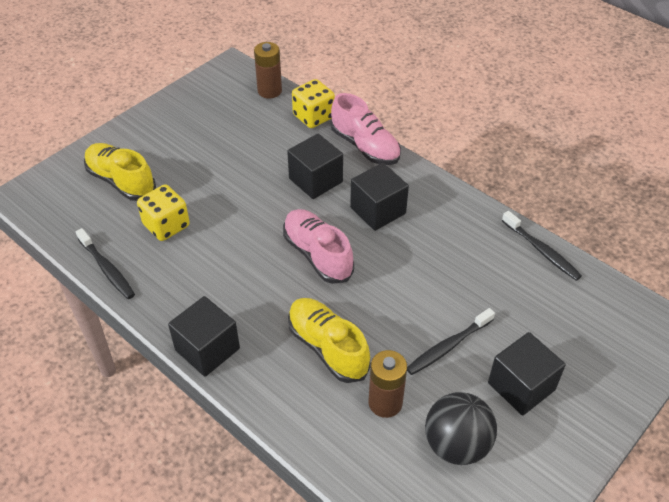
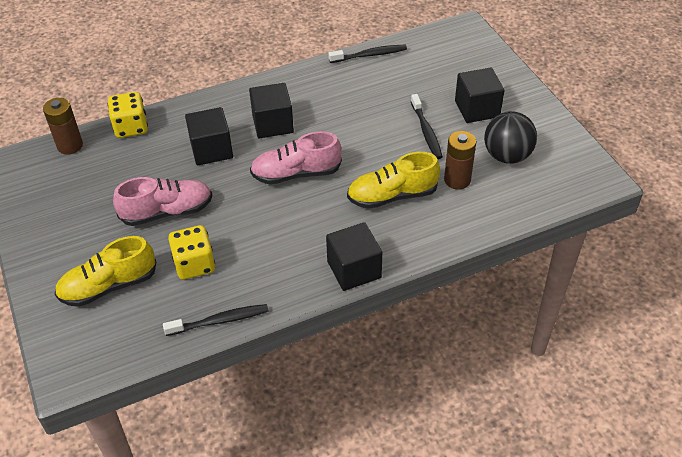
camera: 65 degrees left, 0 degrees up
pink shoe [331,93,401,165] -> pink shoe moved to [113,177,212,226]

